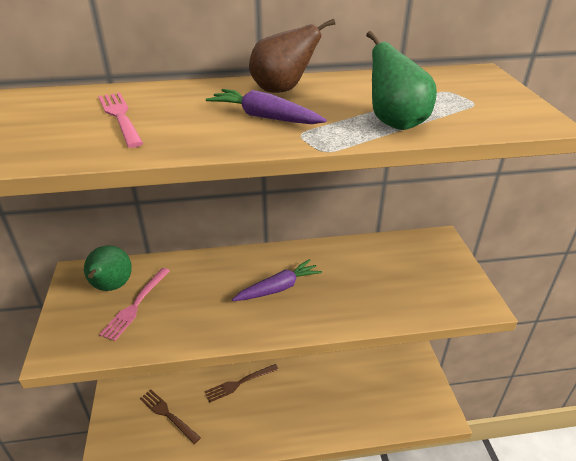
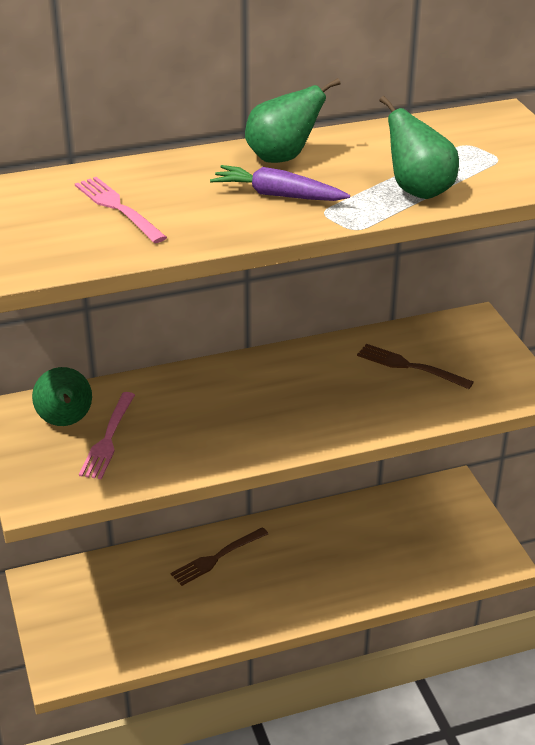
camera: 10 degrees left, 0 degrees up
brown fork [140,390,201,444] -> brown fork moved to [357,344,474,389]
purple carrot [232,259,322,301] -> none
brown pear [249,19,335,93] -> green pear [245,78,341,163]

